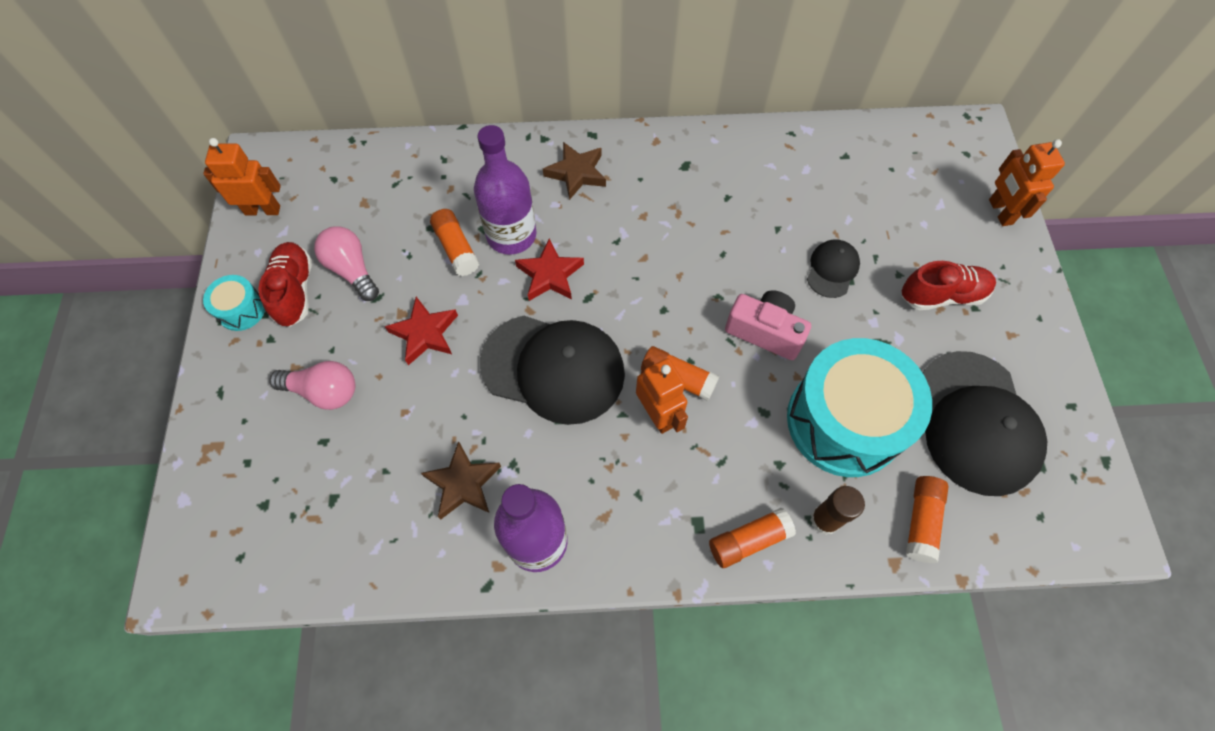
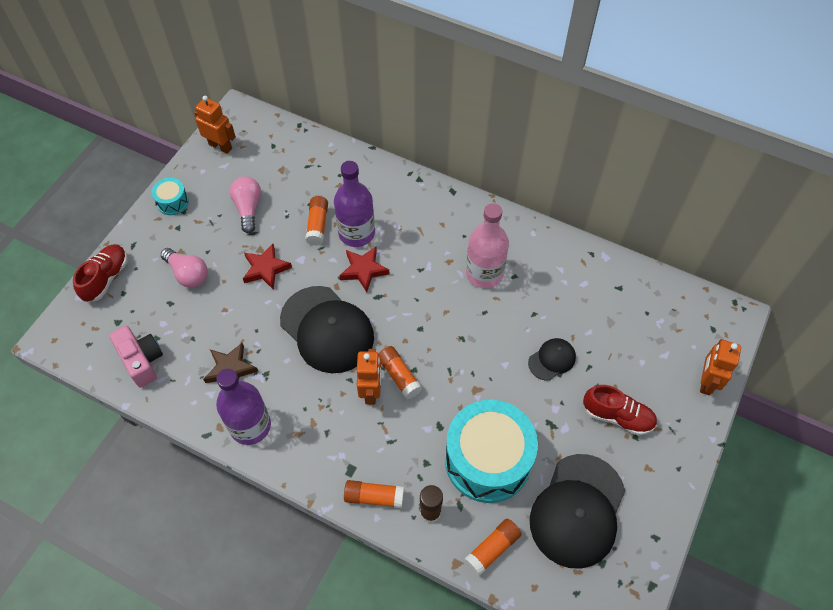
camera: 30 degrees right, 5 degrees down
red shoe [258,242,312,327] -> red shoe moved to [73,244,128,302]
brown star [543,142,606,200] -> none
pink camera [725,290,811,360] -> pink camera moved to [109,326,163,388]
none -> pink bottle [466,203,509,288]

